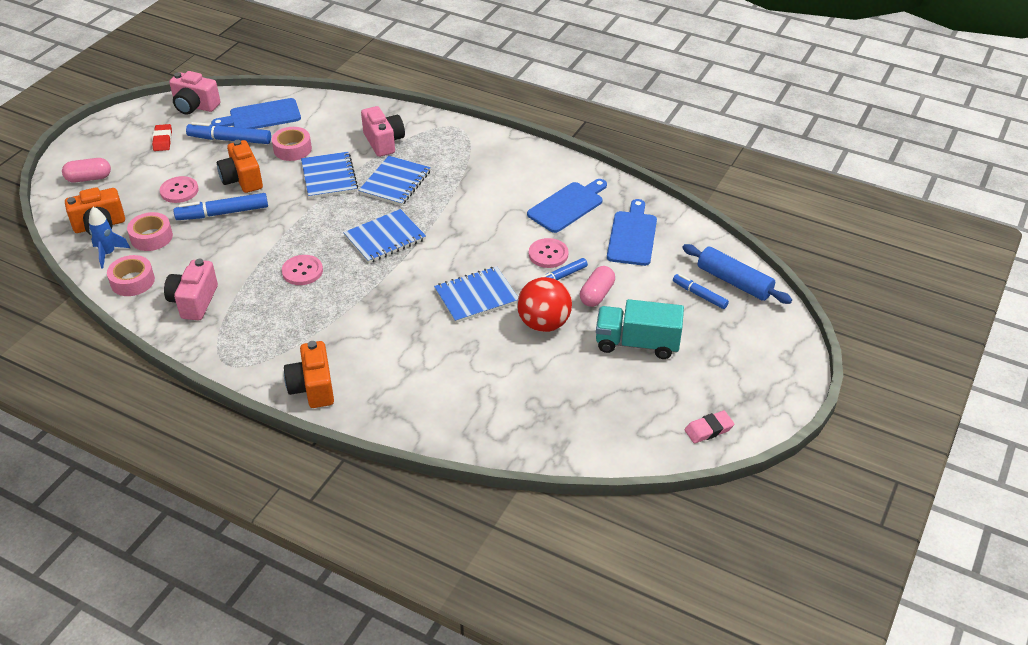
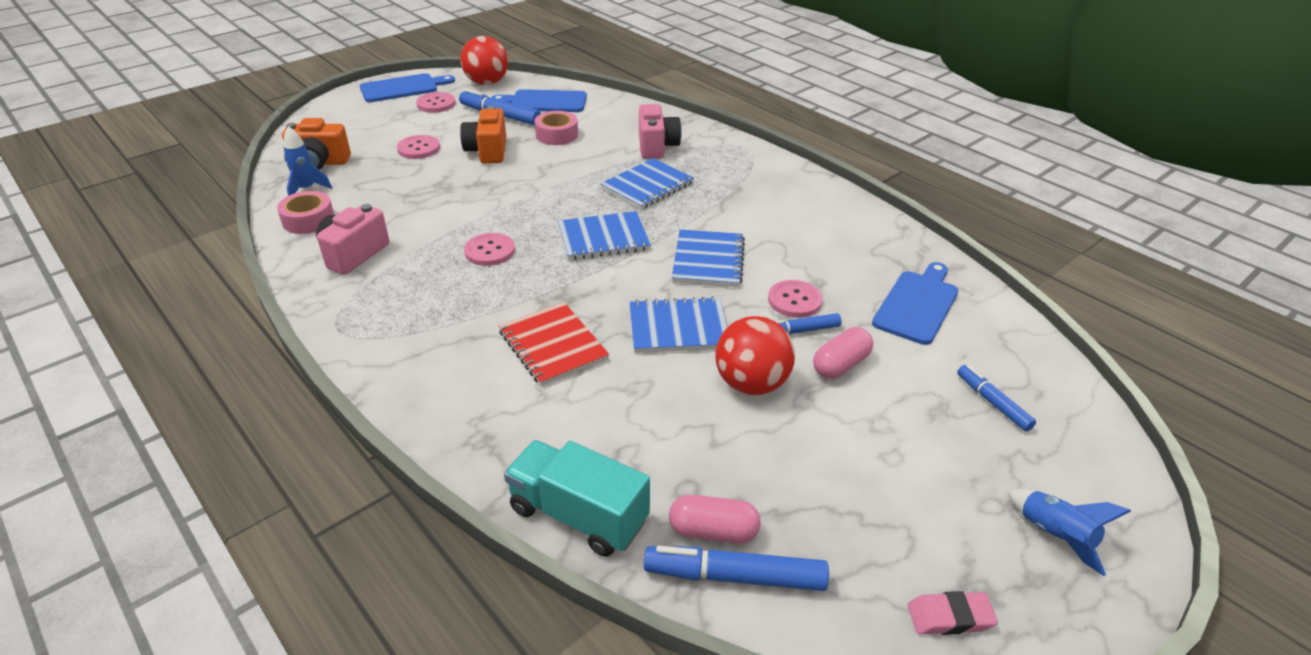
camera: 20 degrees right, 5 degrees down
pink capsule [62,158,111,182] -> pink capsule moved to [669,495,761,544]
pink tape [127,212,173,251] -> none
red eraser [152,124,172,151] -> pink button [416,92,456,113]
pink camera [169,71,221,115] -> red ball [460,36,508,85]
blue marker [173,193,268,220] -> blue marker moved to [644,546,829,591]
orange camera [284,341,334,408] -> none
blue notebook [301,152,358,199] -> blue notebook moved to [672,229,745,287]
blue cutting board [527,179,607,233] -> blue cutting board moved to [360,73,455,102]
turquoise truck [596,299,684,359] -> turquoise truck moved to [504,440,650,557]
blue rolling pin [682,244,792,304] -> none
none -> red notebook [499,302,609,386]
none -> blue rocket [1007,489,1131,576]

